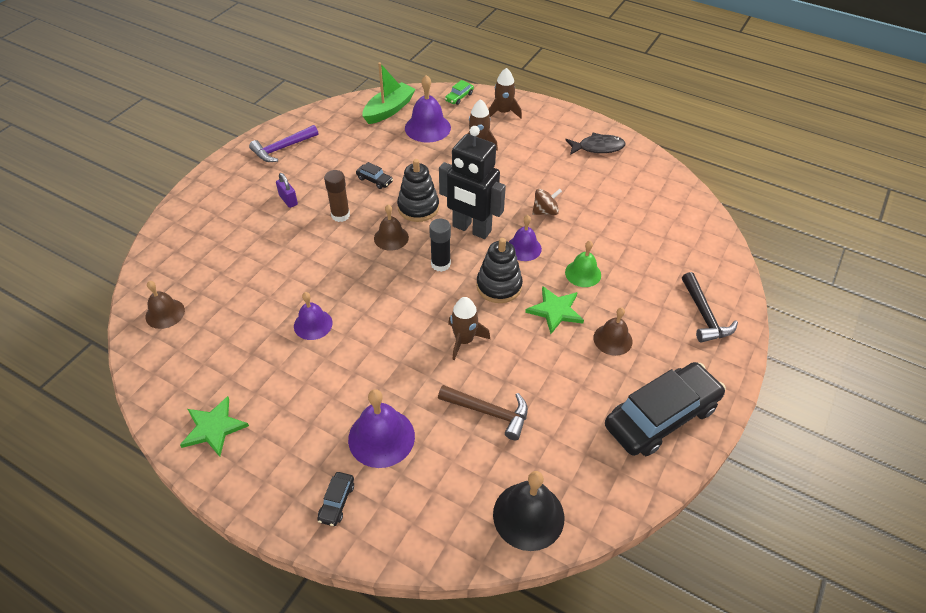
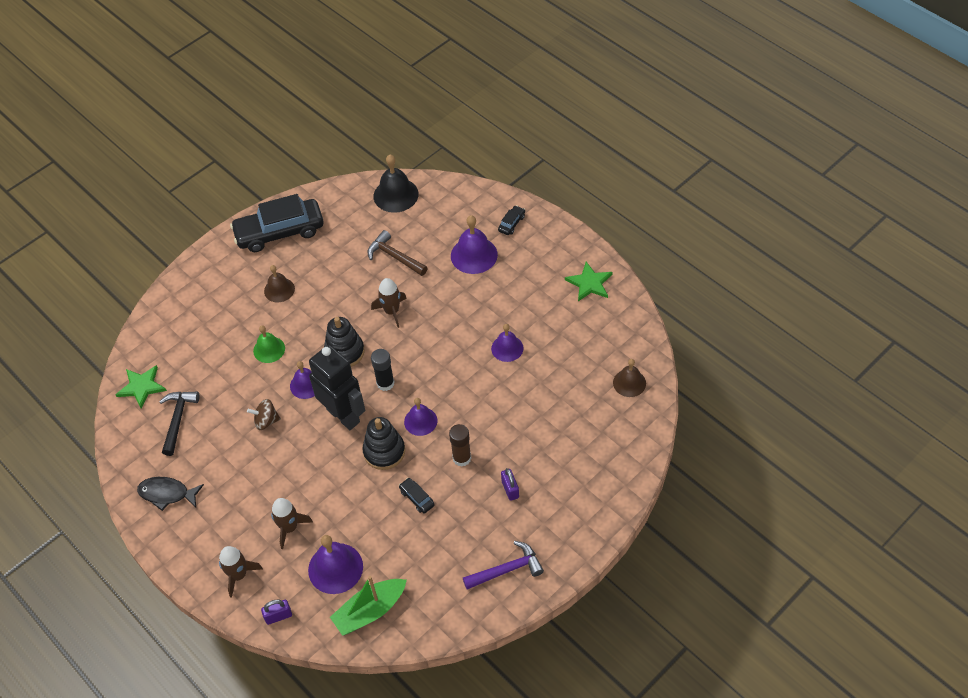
camera: 160 degrees left, 5 degrees up
brown bell [374,204,409,251] -> purple bell [404,398,437,436]
green car [445,80,474,105] -> purple padlock [261,599,292,625]
green star [525,286,584,334] -> green star moved to [115,365,167,409]
black hammer [682,272,738,343] -> black hammer moved to [159,391,199,456]

